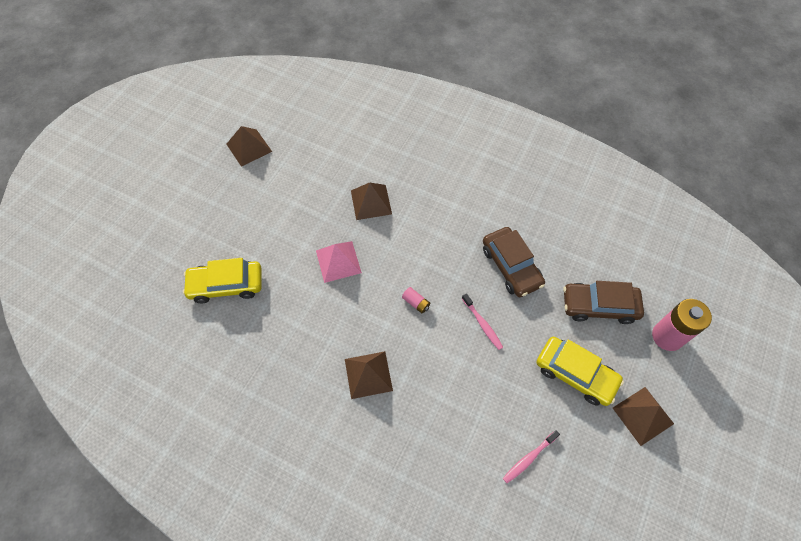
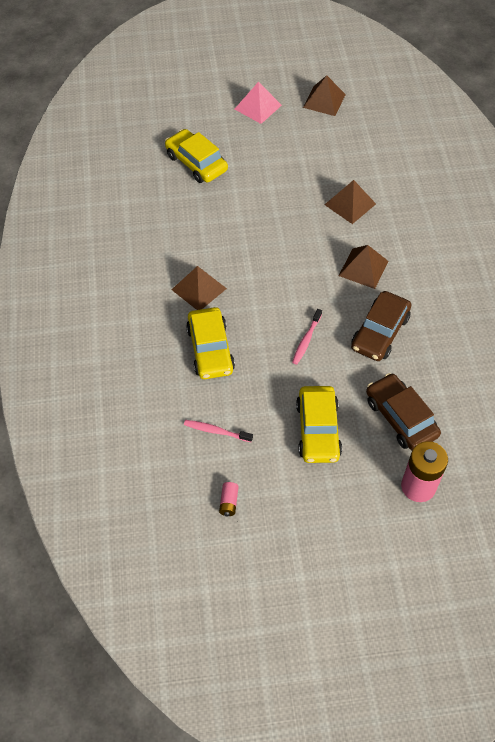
camera: 55 degrees right, 5 degrees down
pink pyramid [316,241,362,283] -> pink pyramid moved to [235,82,282,124]
pink battery [402,287,430,313] -> pink battery moved to [219,482,239,517]
brown pyramid [613,387,674,446] -> brown pyramid moved to [339,245,389,289]
none -> yellow car [186,307,235,379]

